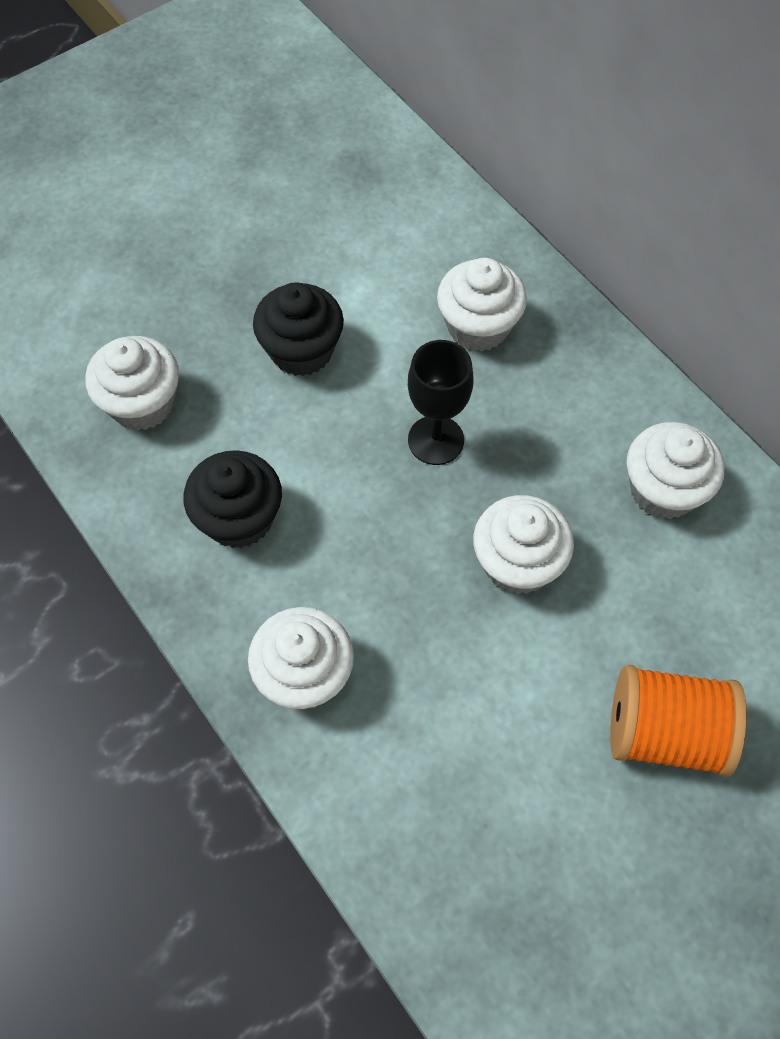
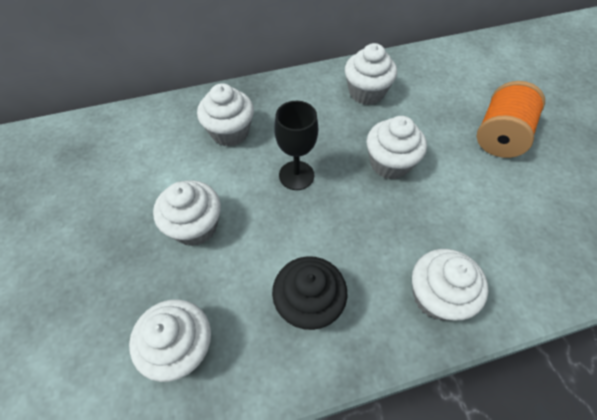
camera: 70 degrees left, 5 degrees down
black cupcake [253,282,344,376] -> white cupcake [153,180,221,246]

